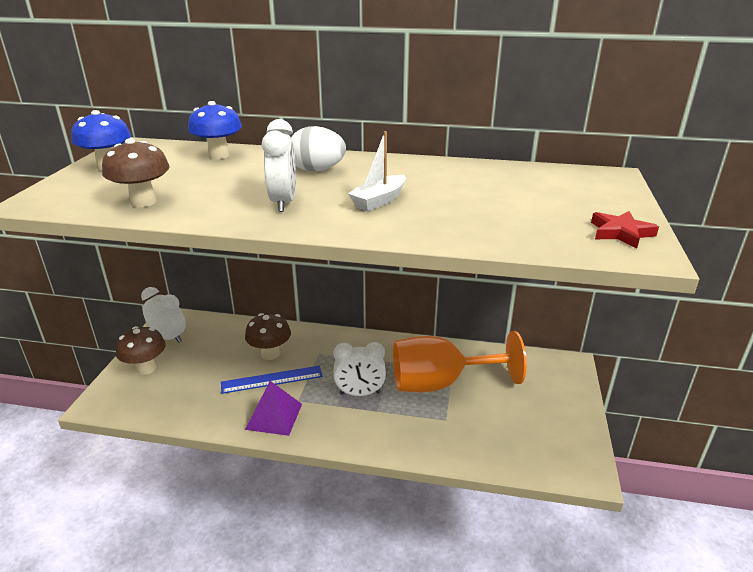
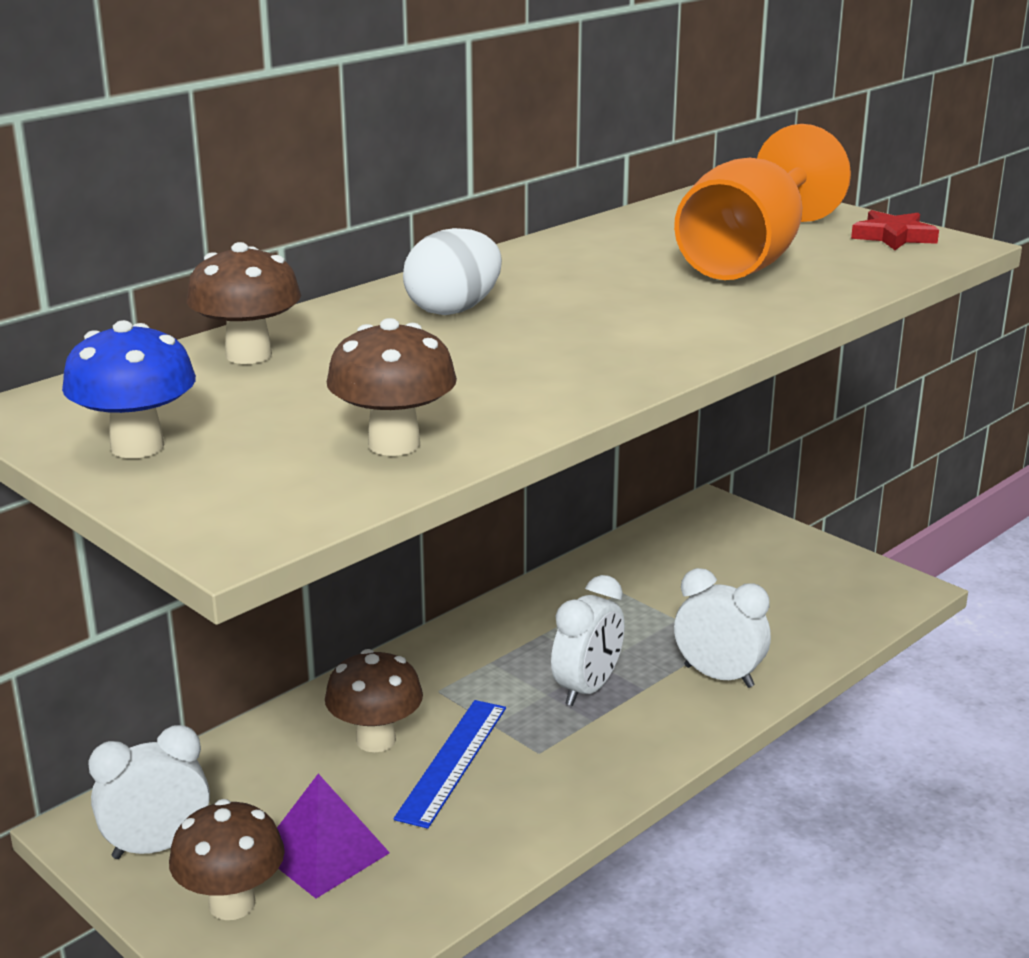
camera: 55 degrees left, 5 degrees down
blue mushroom [188,101,242,159] -> brown mushroom [186,242,301,364]
purple pyramid [245,381,302,436] -> purple pyramid moved to [277,774,390,898]
white clock [262,119,296,212] -> white clock moved to [674,568,771,688]
white boat [348,131,406,211] -> none
orange goblet [393,331,527,392] -> orange goblet moved to [674,124,851,280]

